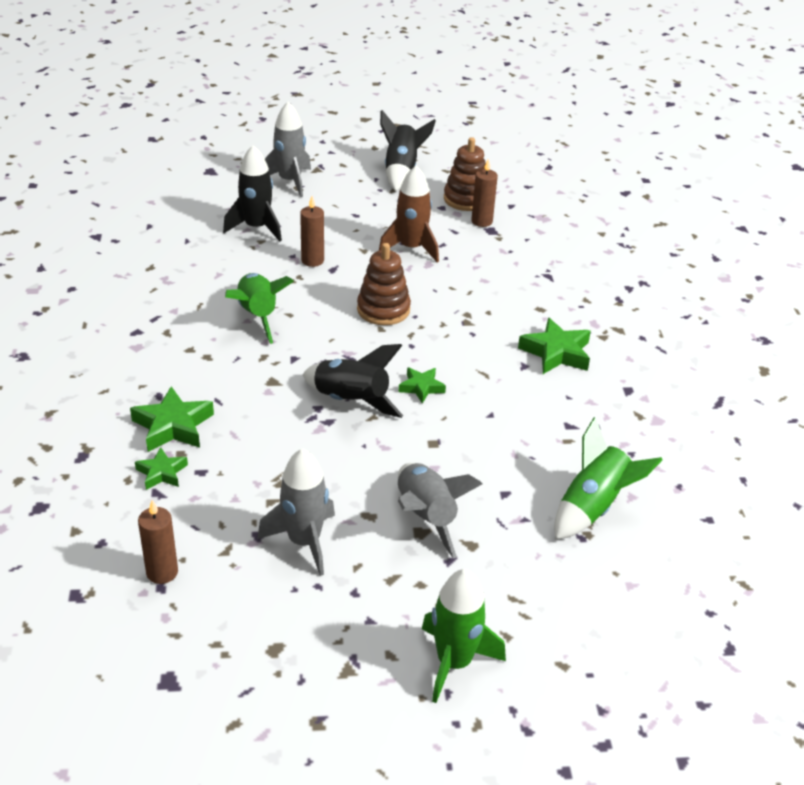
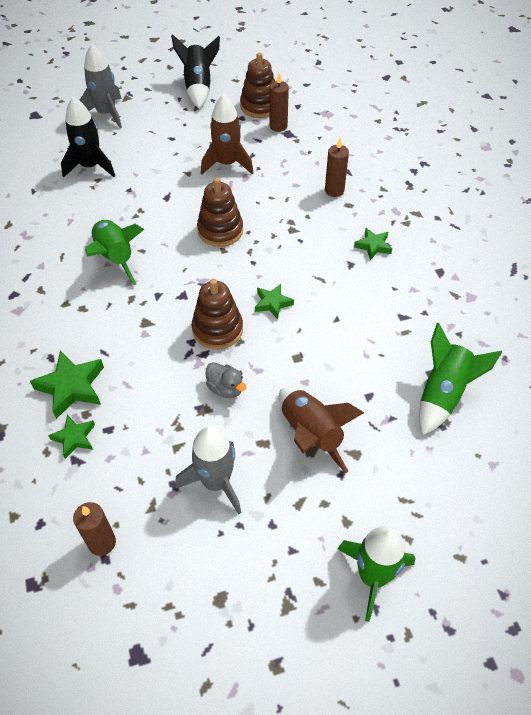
camera: 10 degrees left, 15 degrees up
brown candle [300,196,324,267] -> brown candle moved to [325,138,349,197]
black rocket [302,344,403,418] -> brown stacking toy [192,279,243,350]
grey rocket [398,463,483,559] -> brown rocket [279,387,364,473]
green star [518,318,591,374] -> green star [354,228,392,260], size x0.60
none -> grey duck [206,362,246,398]

